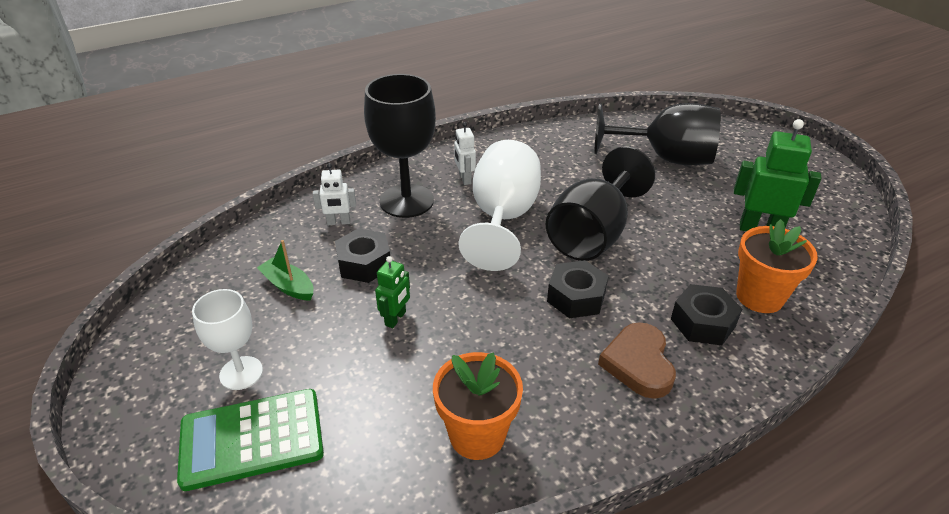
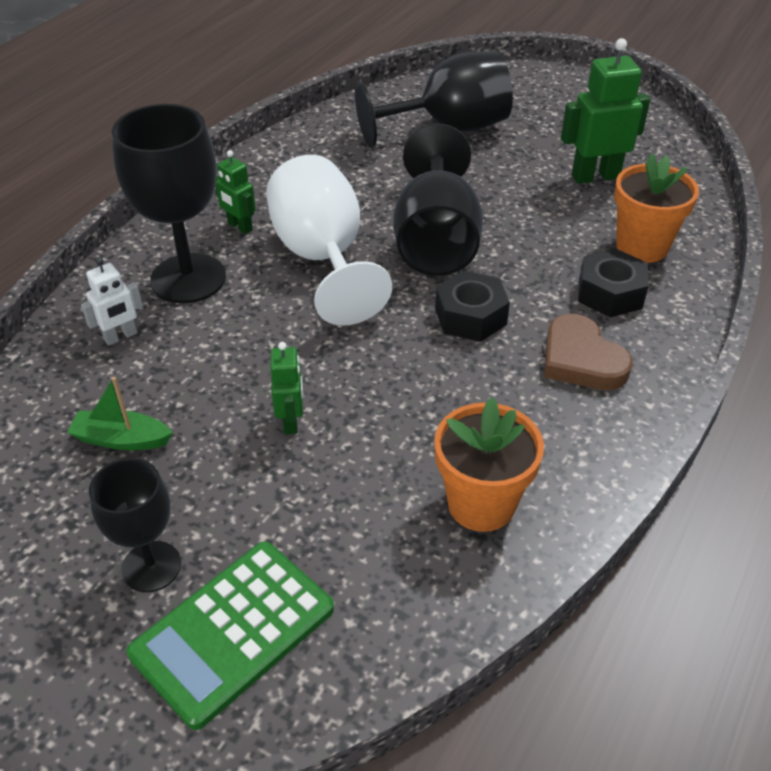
camera: 30 degrees left, 5 degrees up
white goblet [192,289,263,390] -> black goblet [89,458,181,592]
black nut [335,228,390,283] -> none
white robot [454,122,476,185] -> green robot [216,150,256,234]

